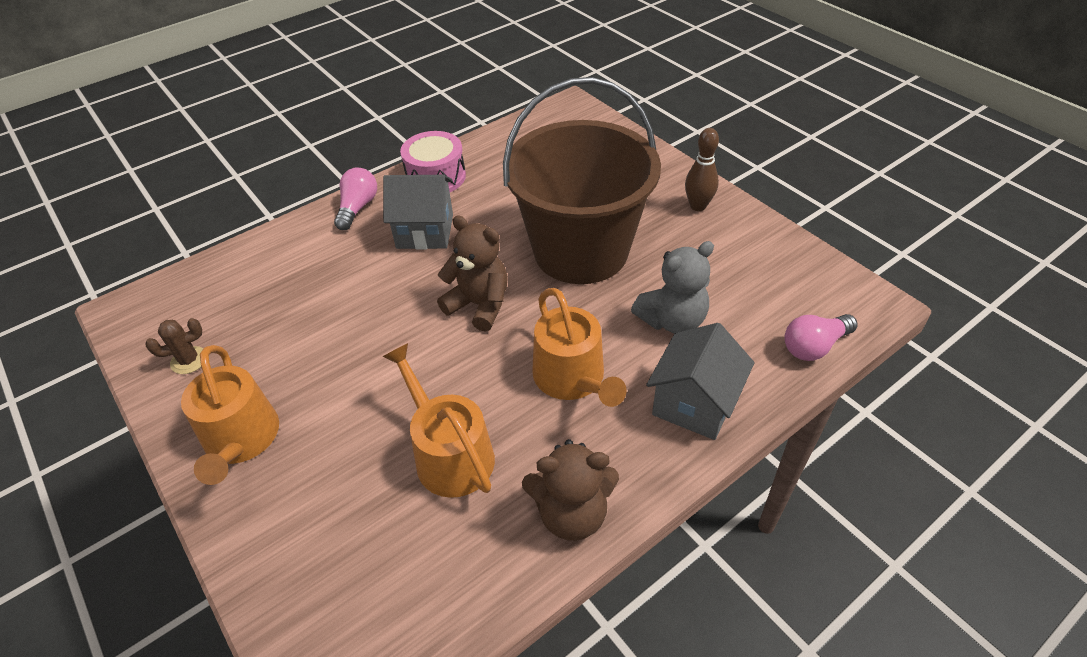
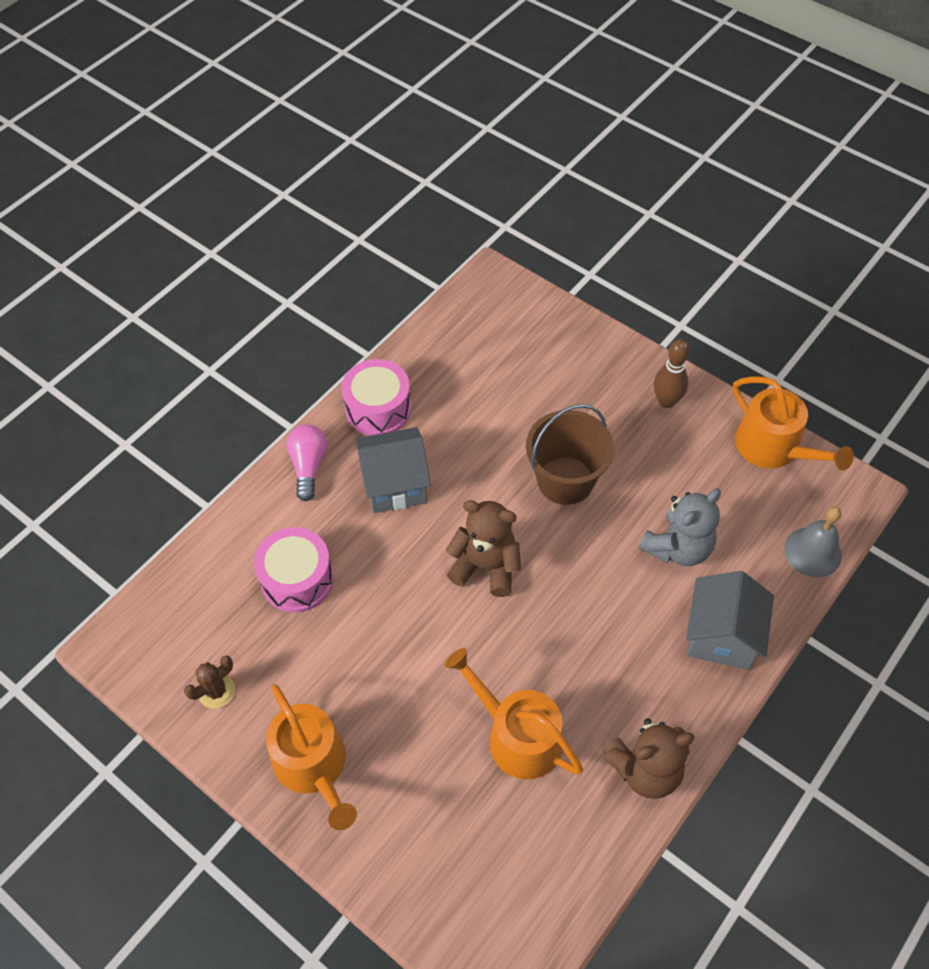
camera: 15 degrees left, 10 degrees up
brown bucket [503,77,661,284] -> brown bucket [526,404,614,505], size x0.58
orange watering can [532,288,627,407] -> orange watering can moved to [733,376,854,470]
pink light bulb [784,314,858,361] -> grey bell [784,507,842,577]
none -> pink drum [254,527,334,612]

